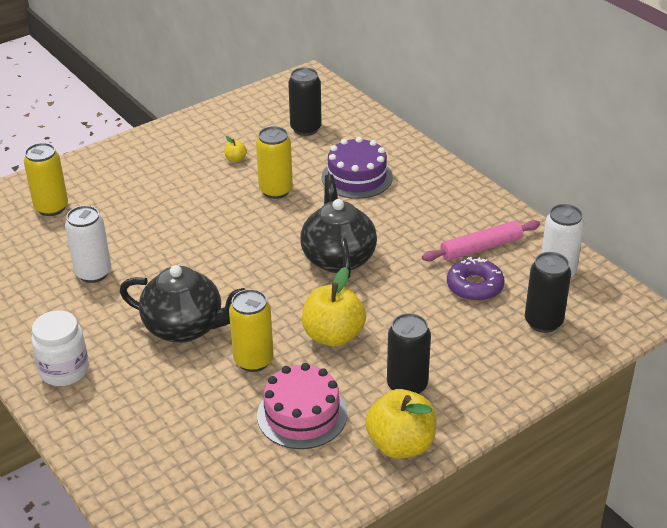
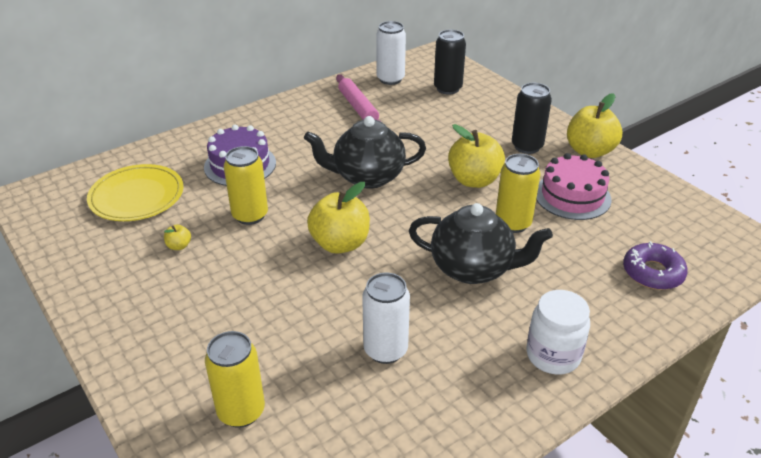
camera: 90 degrees left, 0 degrees up
black teapot [120,265,246,343] -> black teapot turned 90 degrees clockwise [409,203,553,284]
black can [288,67,322,136] -> yellow plate [87,164,183,221]
purple donut [447,257,505,301] -> purple donut moved to [623,241,688,290]
none -> yellow apple [307,182,370,254]

